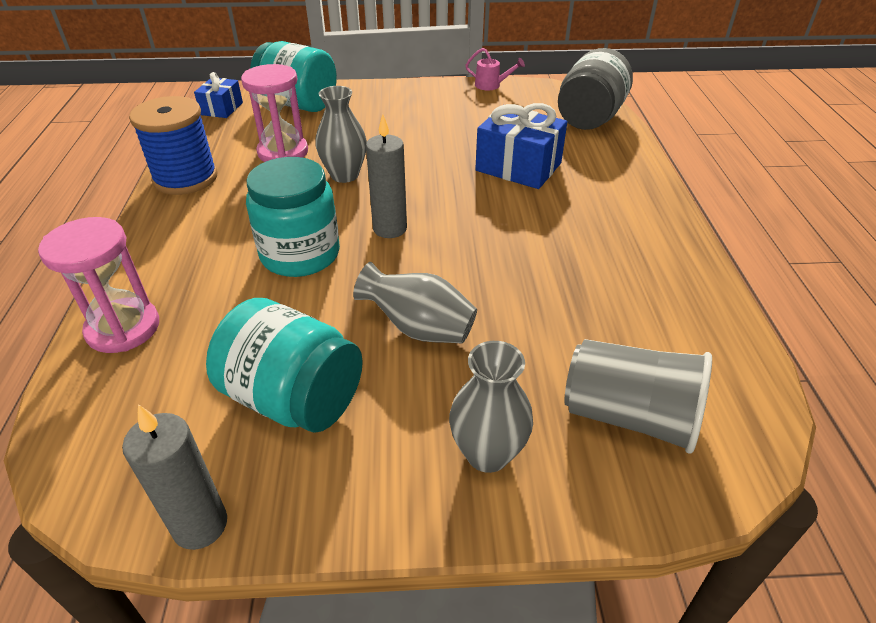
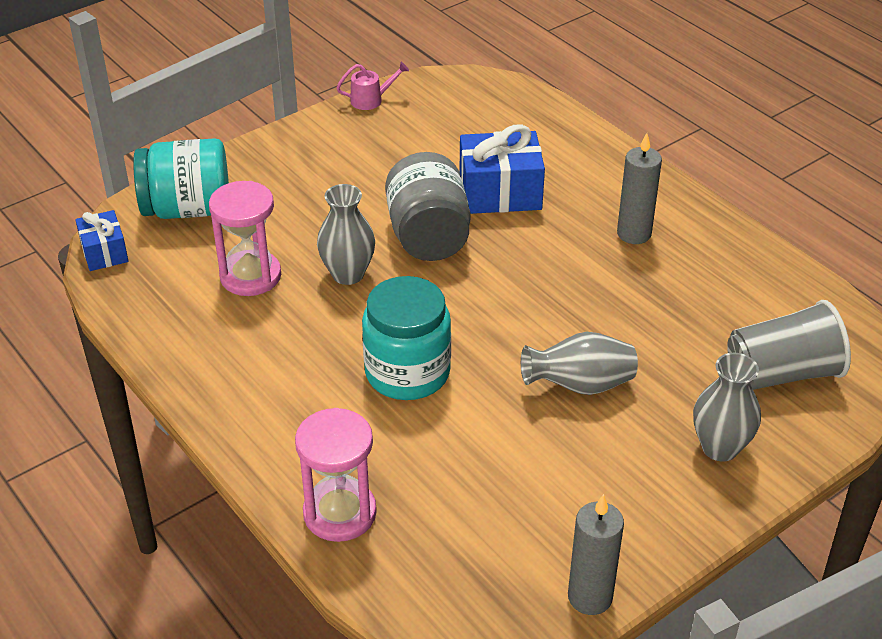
camera: 35 degrees left, 0 degrees up
blue spool [129,96,218,195] -> none
turquoise jar [206,298,363,433] -> none
grey candle [366,114,407,238] -> grey candle moved to [617,133,662,244]
grey jar [558,48,633,130] -> grey jar moved to [385,152,470,261]

